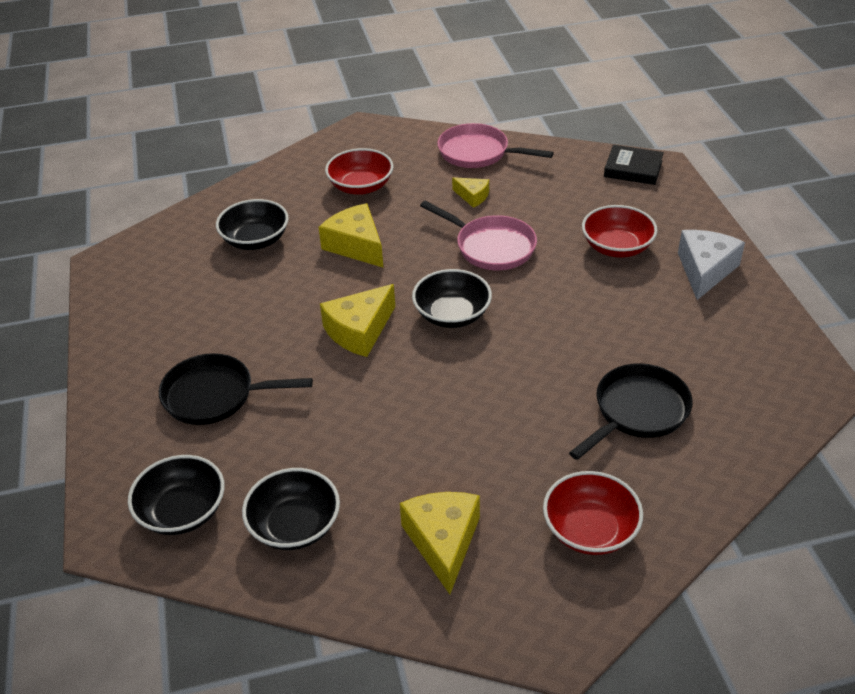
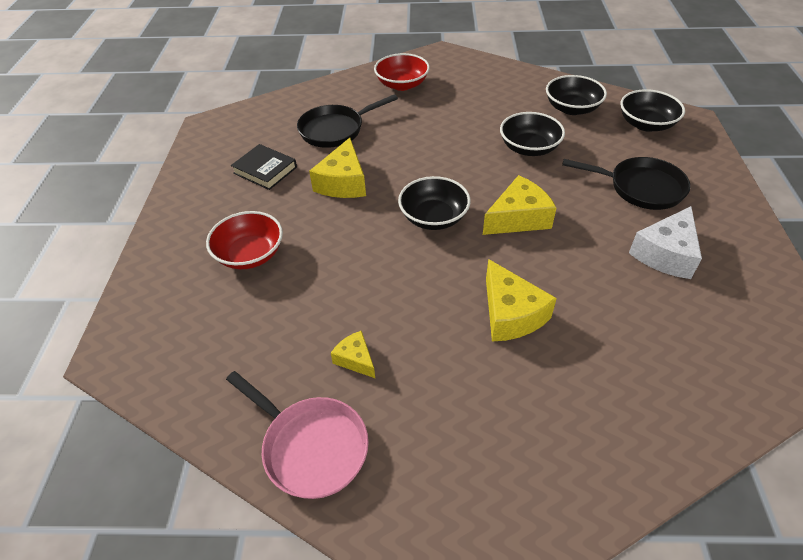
camera: 165 degrees left, 5 degrees up
black bowl [216,199,289,250] -> black bowl moved to [500,112,565,156]
red bowl [325,148,394,195] -> none
yellow cheese [400,492,480,594] -> yellow cheese moved to [309,138,366,198]
pink pan [420,201,537,270] -> none
black book [604,145,664,185] -> black book moved to [231,144,297,190]
white cheese [678,230,745,300] -> white cheese moved to [629,206,702,279]

